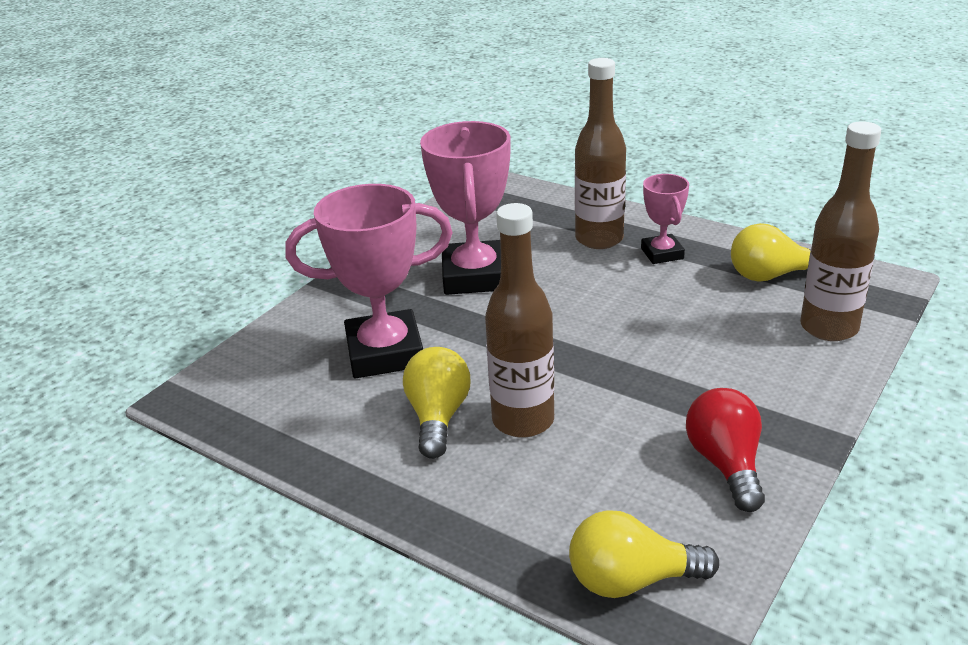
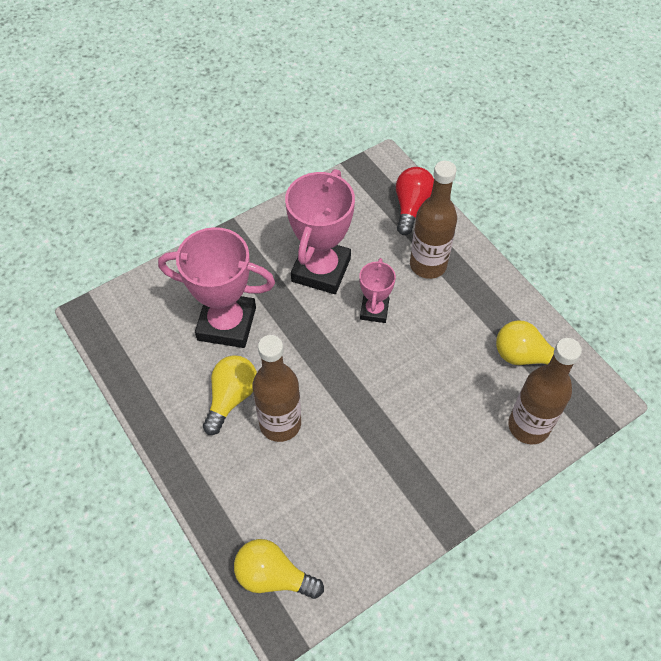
camera: 20 degrees right, 25 degrees up
pink trophy [641,174,689,264] -> pink trophy moved to [359,258,396,323]
red light bulb [686,388,765,512] -> red light bulb moved to [396,167,434,235]

